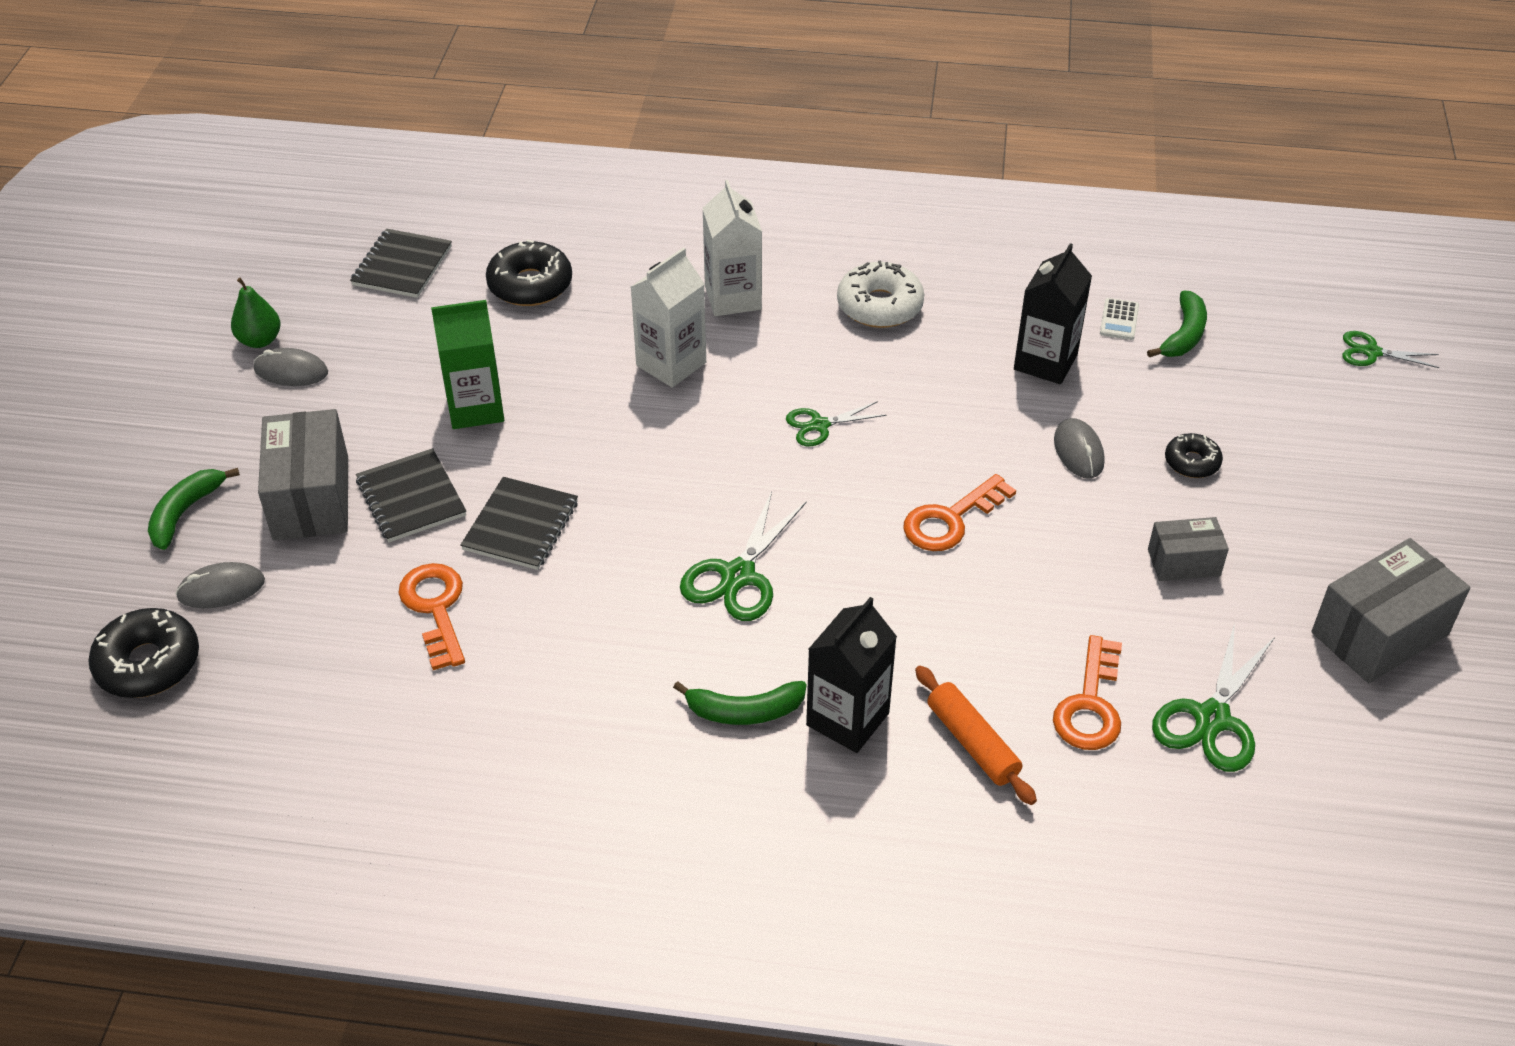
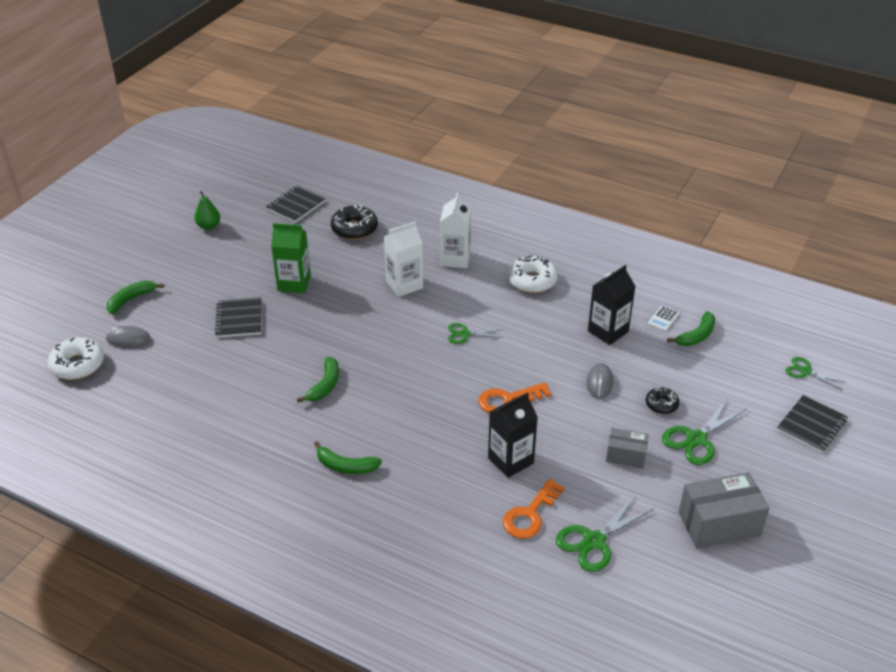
camera: 20 degrees right, 5 degrees down
black donut [88,608,199,698] -> white donut [47,337,104,380]
grey mouse [254,348,328,386] -> none
grey box [258,409,348,541] -> none
orange key [399,563,465,670] -> none
black notebook [460,477,578,570] -> black notebook moved to [777,395,848,453]
green scissors [680,491,807,621] -> green scissors moved to [662,400,747,465]
black carton [806,597,897,753] -> black carton moved to [488,392,538,478]
orange rolling pin [915,666,1037,805] -> none
none -> green banana [297,357,339,403]

